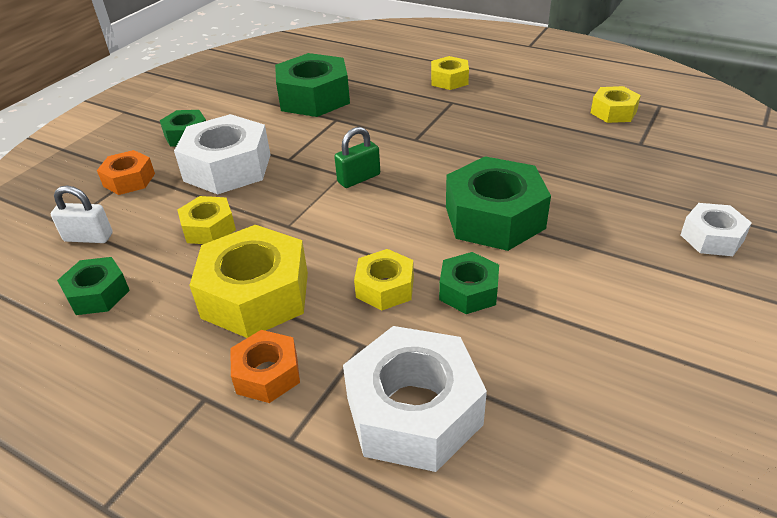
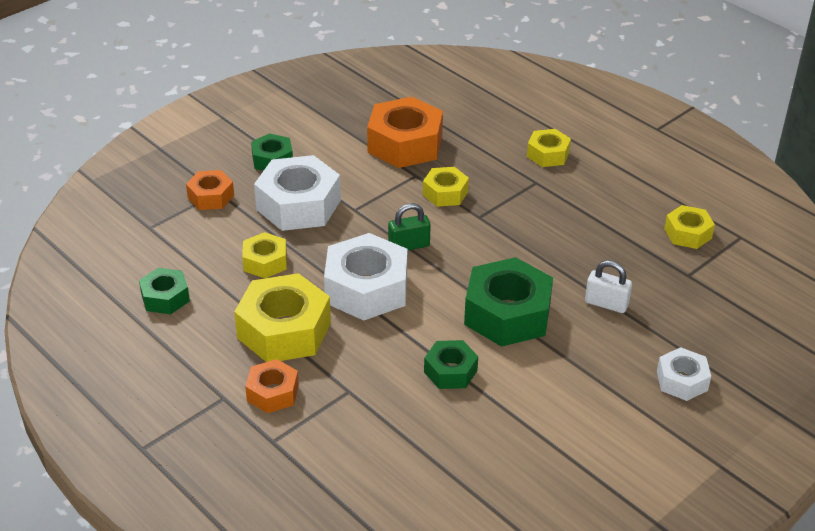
camera: 15 degrees right, 0 degrees up
white padlock [51,186,113,243] -> white padlock moved to [585,260,632,313]
green nut [275,53,350,117] -> orange nut [367,97,443,168]
white nut [343,326,487,472] -> white nut moved to [324,233,407,321]
yellow nut [354,249,414,310] -> yellow nut moved to [423,167,469,207]

